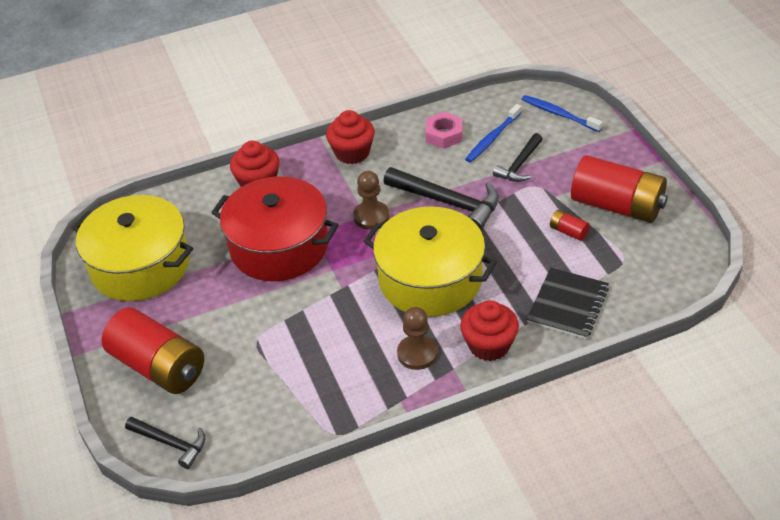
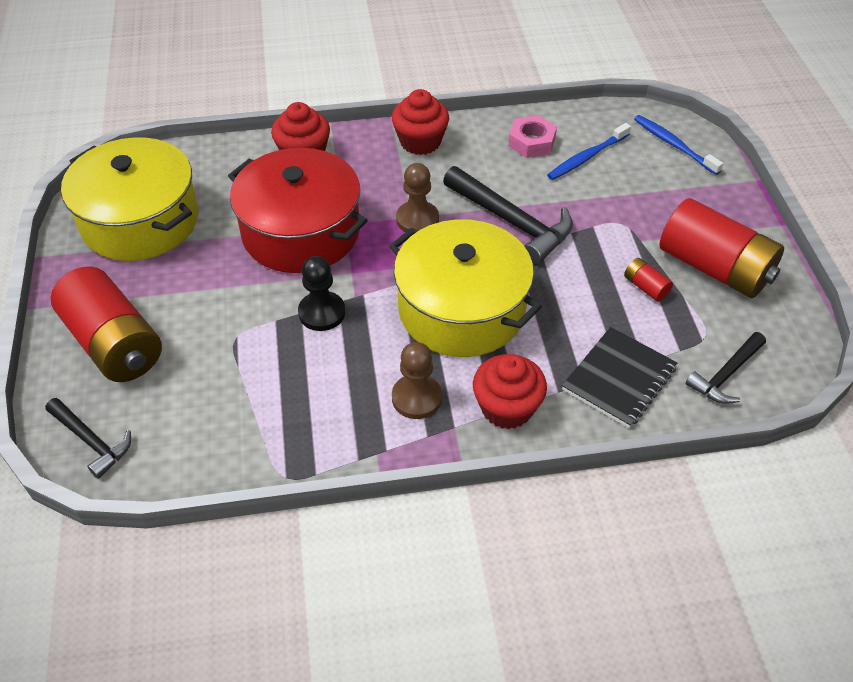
camera: 10 degrees right, 5 degrees up
black hammer [493,133,542,182] -> black hammer moved to [686,332,766,404]
none -> black pawn [298,256,345,331]

